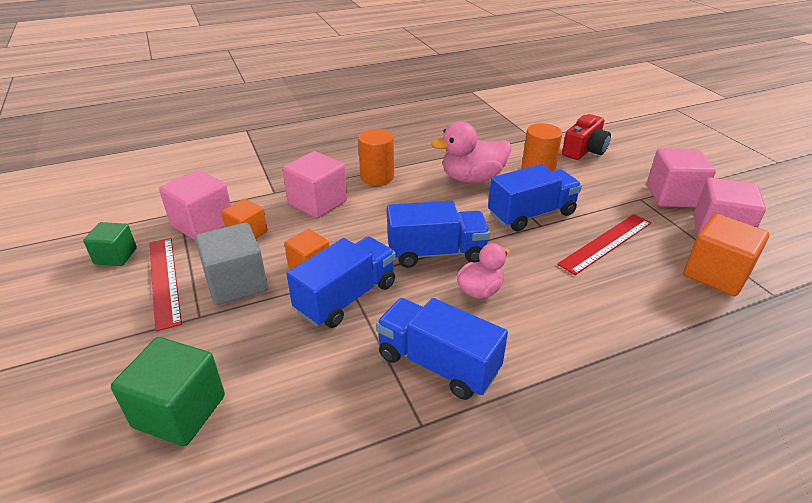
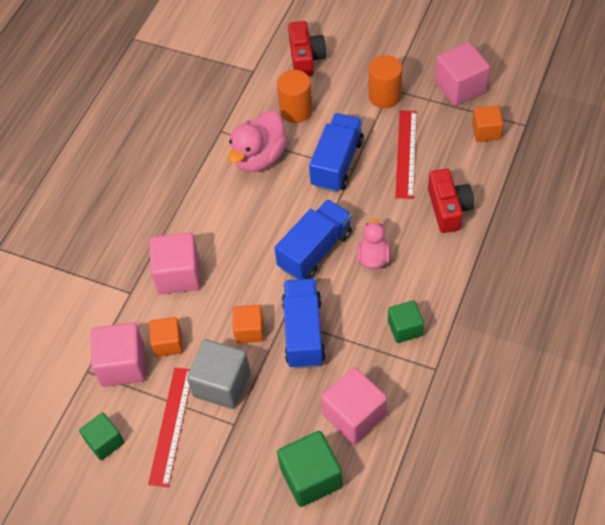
camera: 40 degrees left, 20 degrees up
red ruler [149,238,182,331] -> red ruler turned 75 degrees clockwise [148,368,190,487]
orange cylinder [358,129,394,185] -> orange cylinder moved to [369,55,402,108]
blue truck [376,298,508,400] -> green cube [388,300,424,343]
pink cube [647,148,716,207] -> pink cube moved to [321,367,387,444]
orange cube [683,214,770,296] -> orange cube [472,105,503,142], size x0.63
none -> red camera [428,169,474,233]

